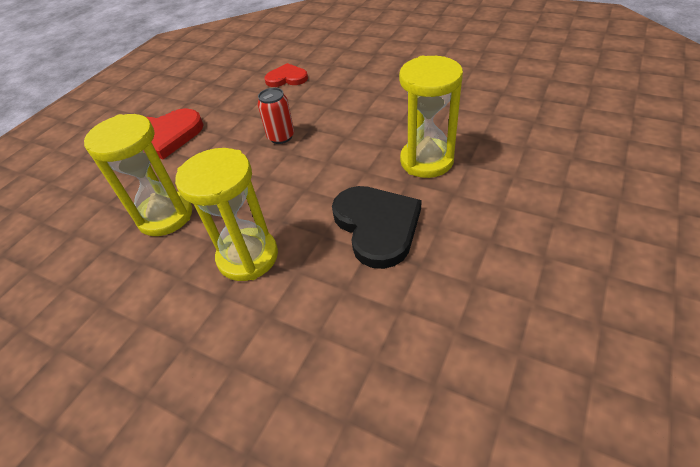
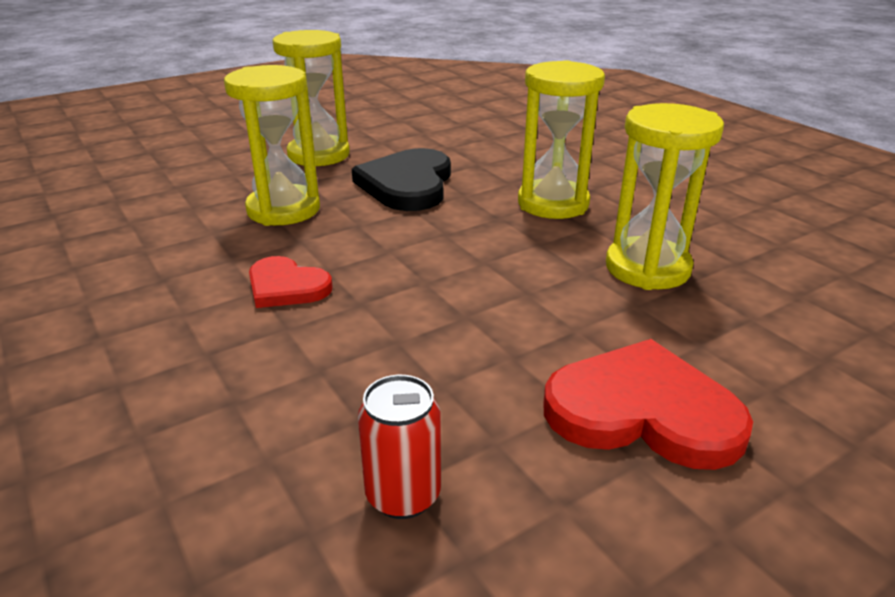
camera: 155 degrees left, 15 degrees down
red can [258,88,294,144] -> red can moved to [358,375,441,519]
red heart [264,63,308,87] -> red heart moved to [249,256,333,308]
none -> yellow hourglass [273,30,350,166]

